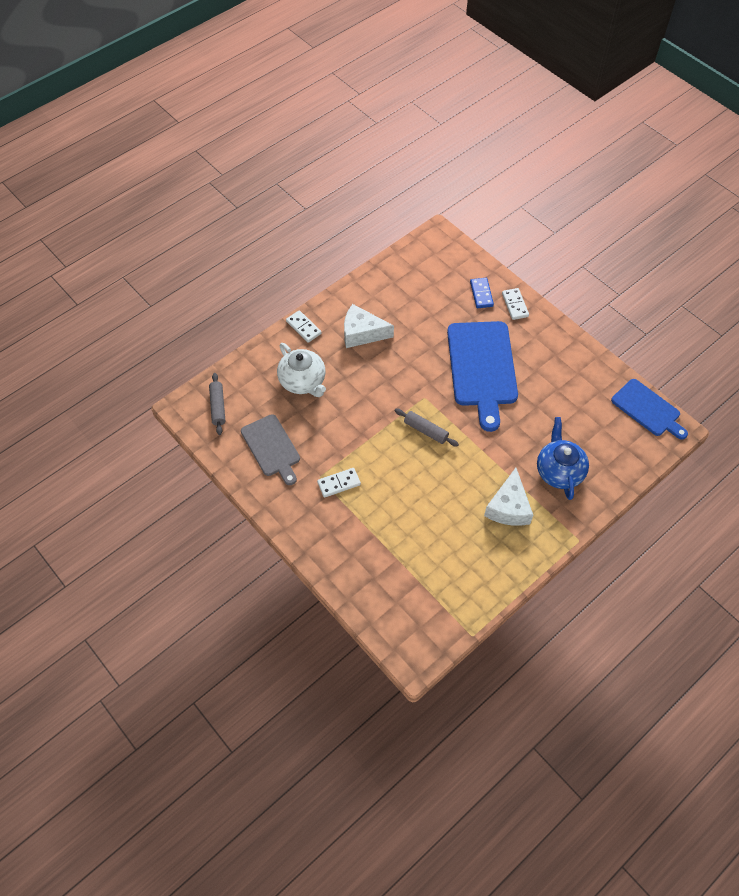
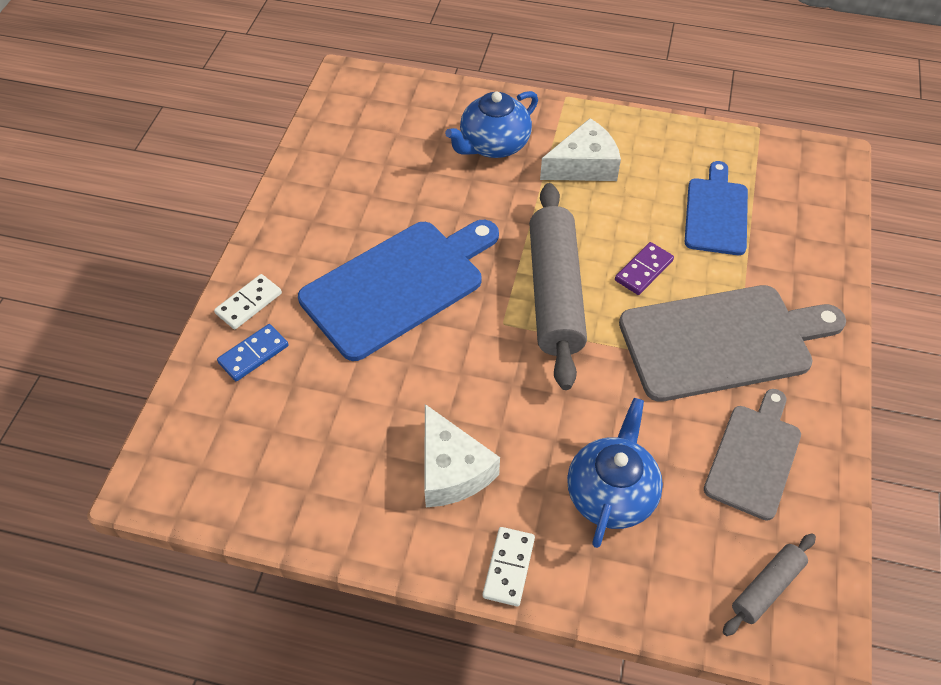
camera: 125 degrees left, 5 degrees down
white teapot [277,343,326,397] -> blue teapot [567,398,663,548]
white domino [317,468,361,498] -> grey cutting board [619,285,846,402]
grey rolling pin [395,409,459,447] -> grey rolling pin [529,183,587,390], size x2.11
blue cutting board [611,379,688,440] -> blue cutting board moved to [685,161,748,255]
none -> purple domino [615,242,674,295]

